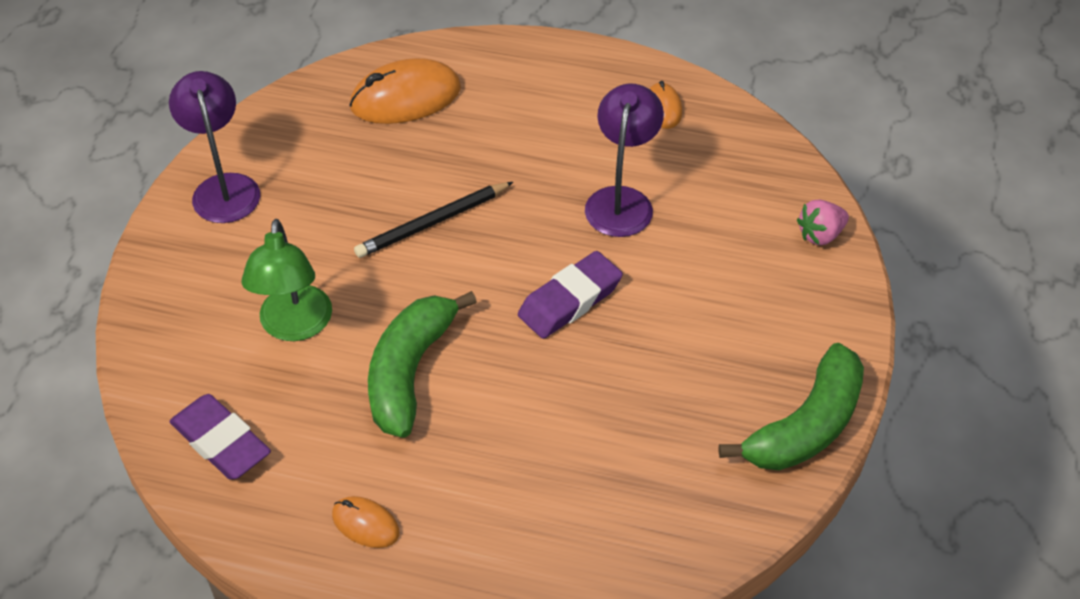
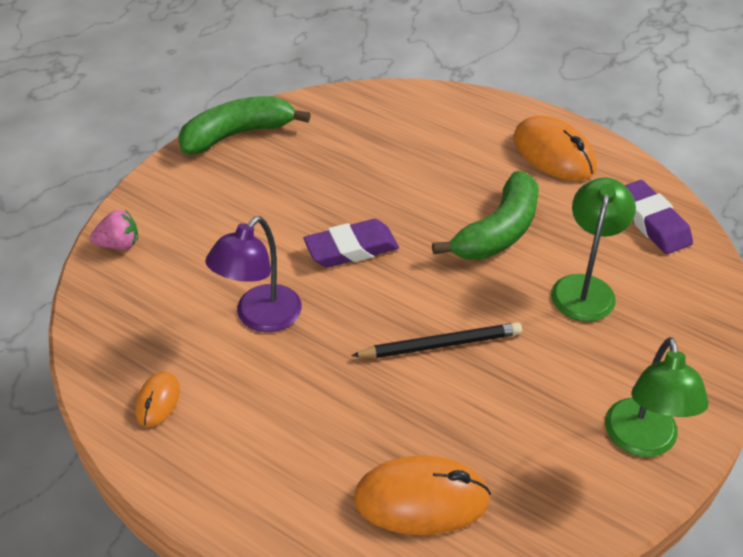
camera: 160 degrees left, 5 degrees down
purple lamp [169,71,260,223] -> green lamp [605,337,709,457]
orange mouse [332,496,400,548] -> orange mouse [513,116,597,181], size x1.91

